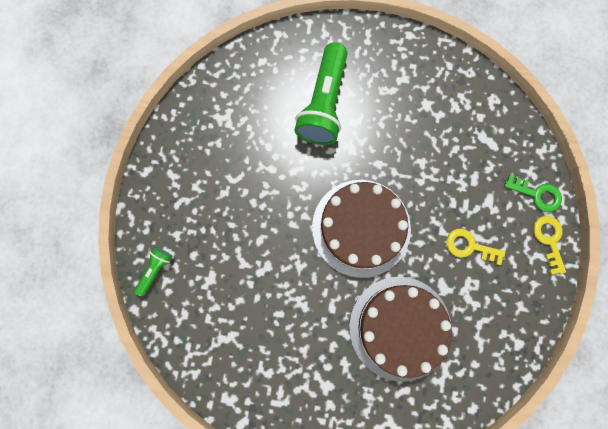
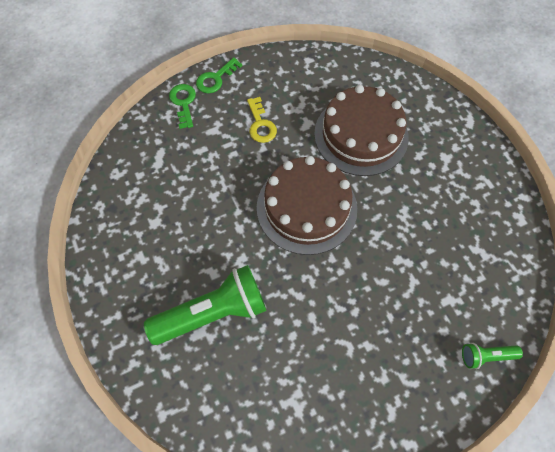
camera: 125 degrees left, 15 degrees down
yellow key [533,216,566,275] -> green key [196,57,243,93]

